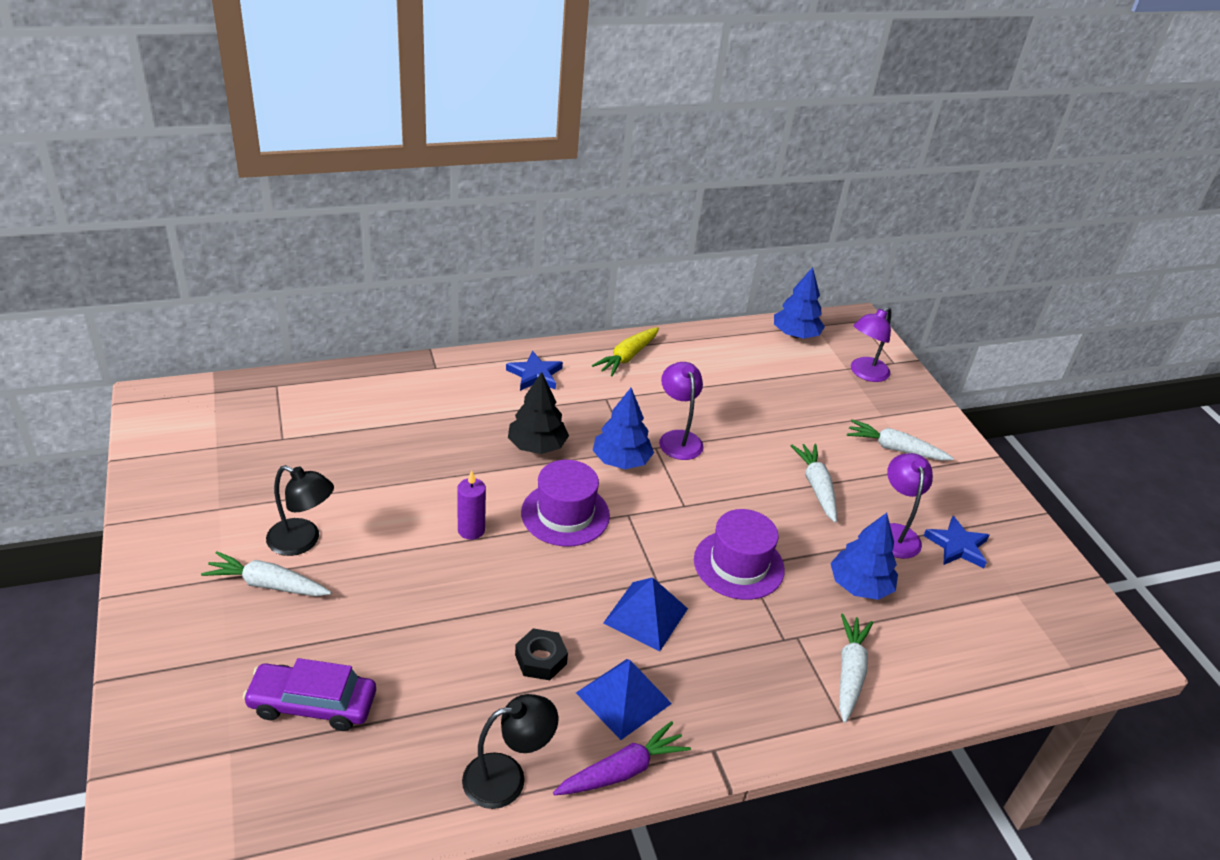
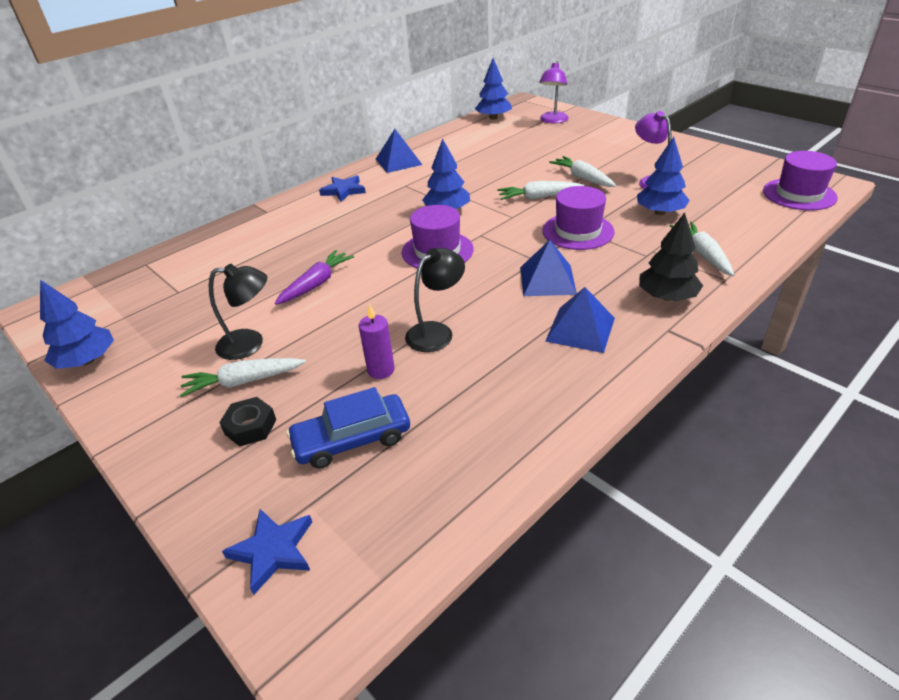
camera: 20 degrees left, 0 degrees up
purple car [243,658,376,731] -> blue car [286,387,410,469]
purple candle [457,471,486,540] -> purple candle moved to [359,304,395,379]
black lamp [462,694,558,809] -> black lamp moved to [405,248,465,352]
black tree [508,372,569,454] -> black tree moved to [639,213,703,301]
black nut [515,628,568,680] -> black nut moved to [219,397,276,447]
purple carrot [553,721,691,795] -> purple carrot moved to [275,250,354,305]
yellow carrot [592,327,659,376] -> blue pyramid [376,129,422,173]
purple lamp [659,362,704,460] -> none
white carrot [847,419,954,460] -> white carrot moved to [497,181,584,200]
blue star [924,516,990,568] -> blue star moved to [222,509,312,595]
none -> blue tree [40,280,114,369]
none -> purple hat [763,151,838,210]

